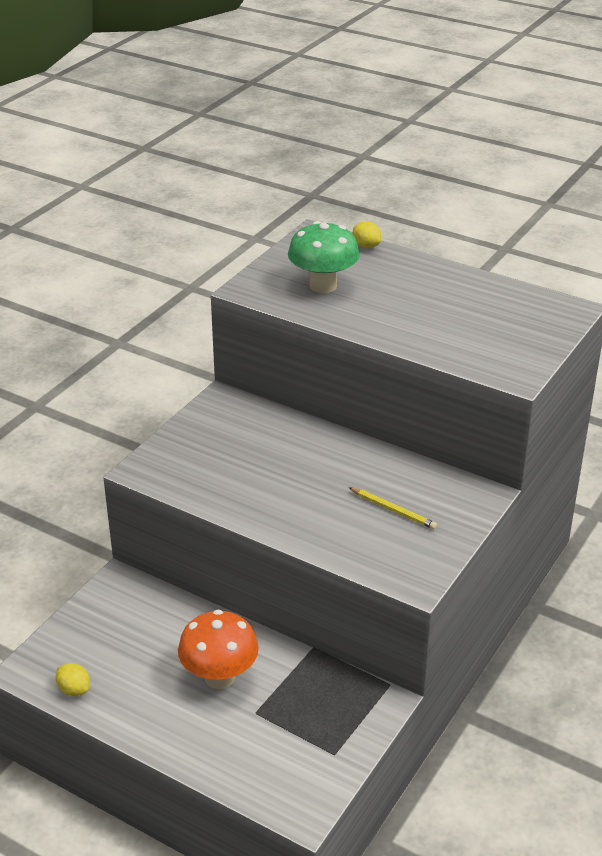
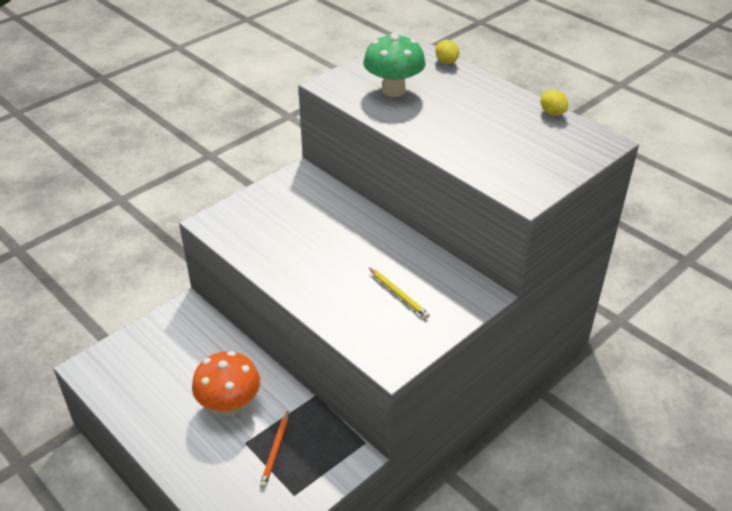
camera: 15 degrees right, 5 degrees up
yellow lemon [56,663,90,696] -> yellow lemon moved to [541,90,568,116]
none -> orange pencil [260,411,288,488]

